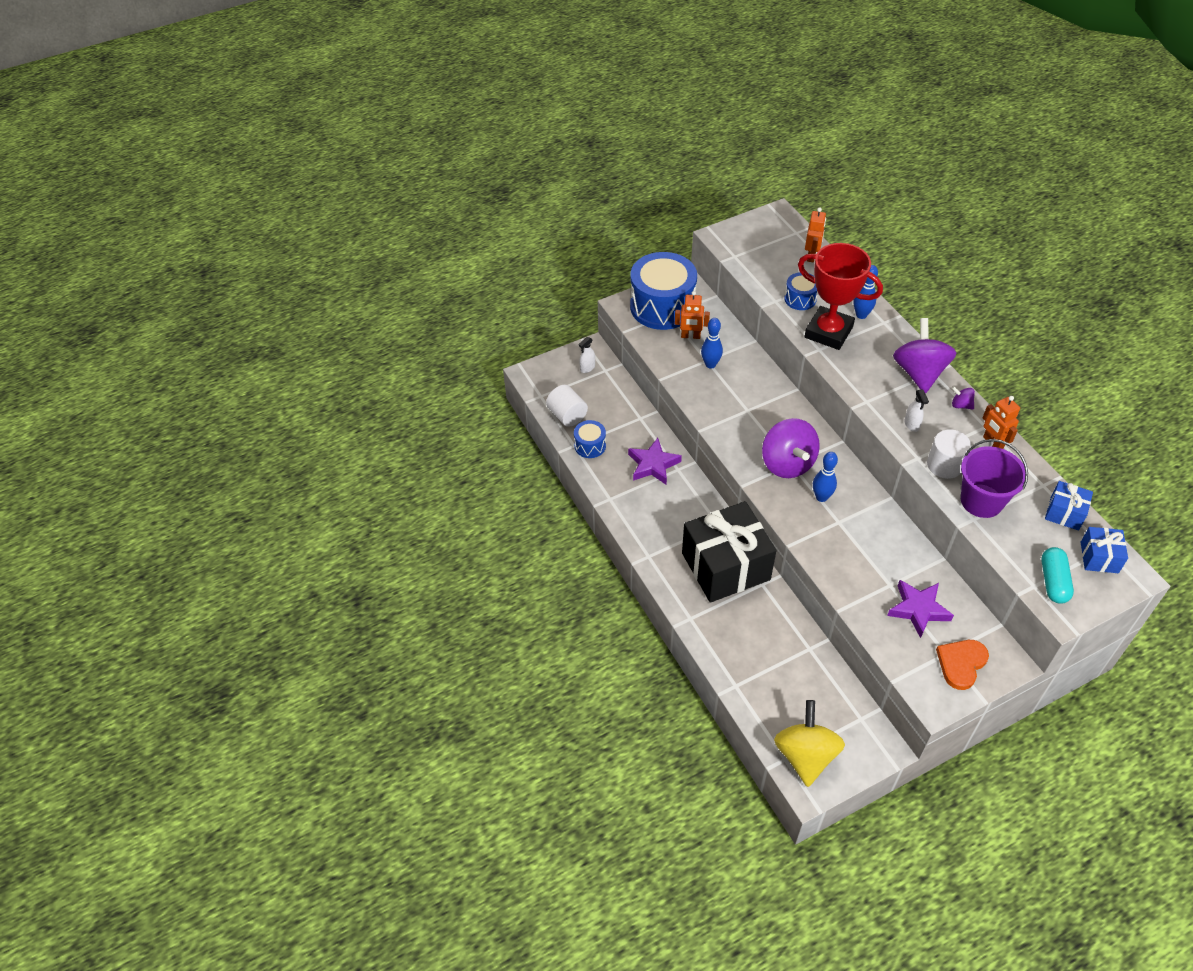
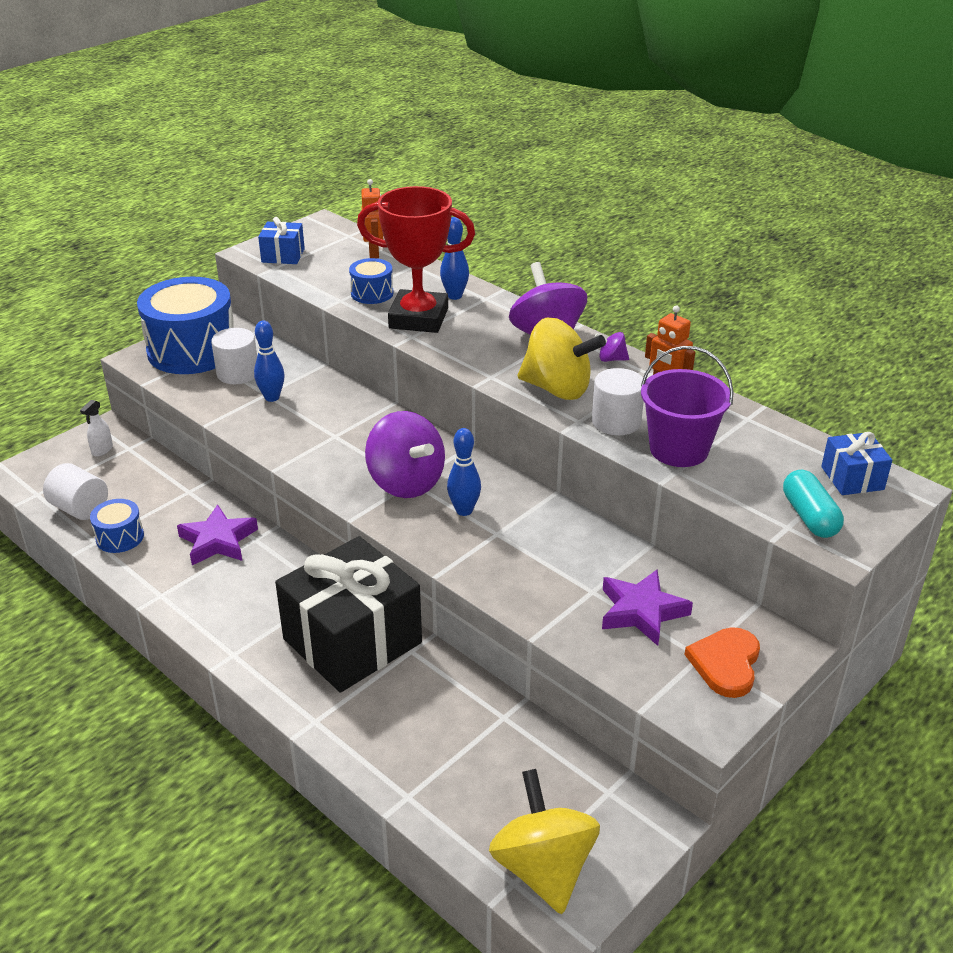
camera: 20 degrees left, 15 degrees down
orange robot [674,291,710,339] -> white cylinder [211,328,257,384]
white spray bottle [905,390,929,432] -> yellow spinning top [518,318,606,400]
blue gift [1045,481,1093,531] -> blue gift moved to [258,217,305,264]

